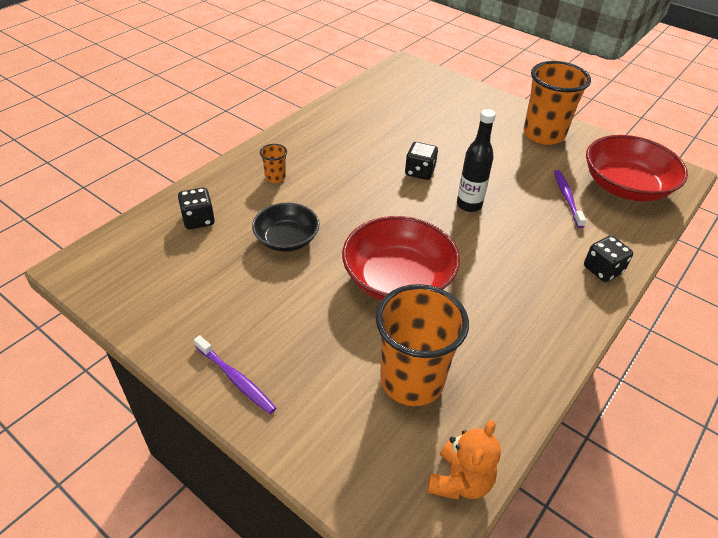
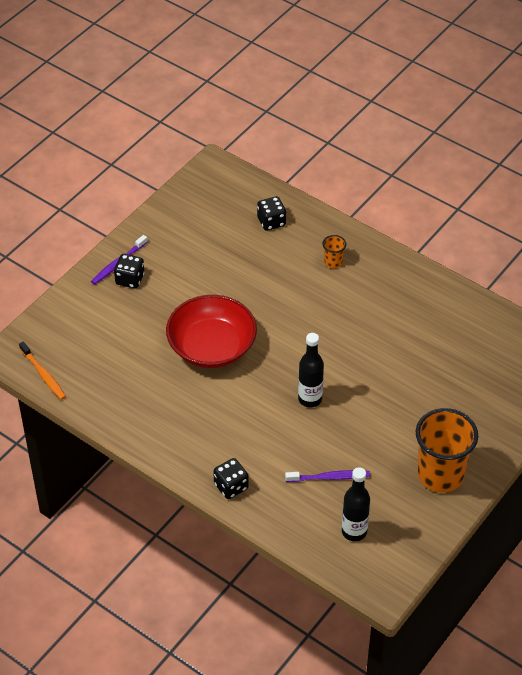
camera: 90 degrees right, 5 degrees up
black bowl [252,203,320,252] -> none
orange cup [375,284,469,406] -> none
black dice [405,142,438,180] -> black dice moved to [114,254,145,289]
orange teddy bear [428,420,501,500] -> orange toothbrush [19,341,66,400]
red bowl [586,135,688,202] -> black bottle [342,467,370,541]

